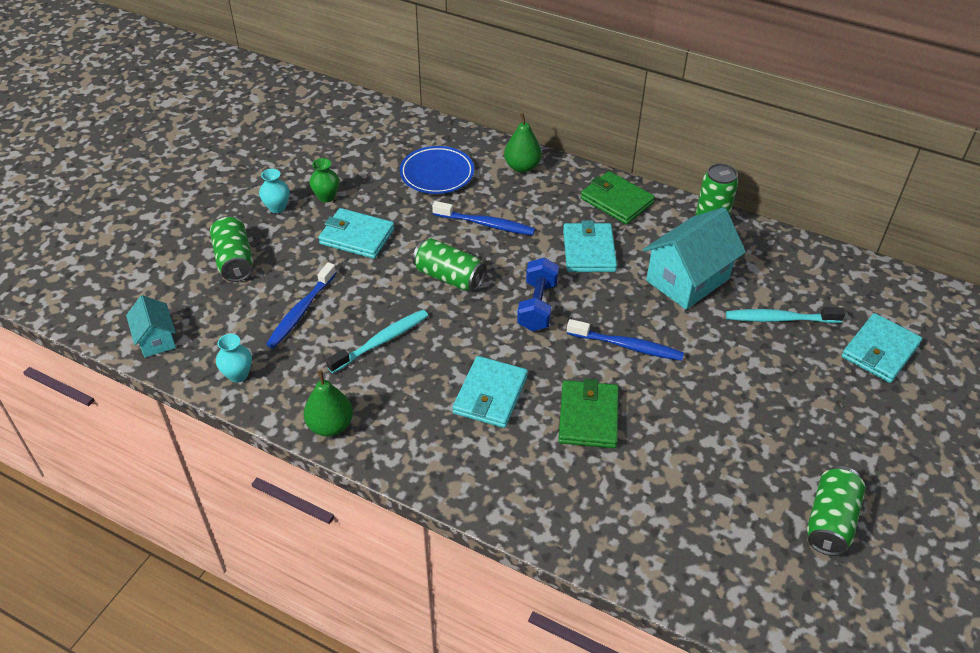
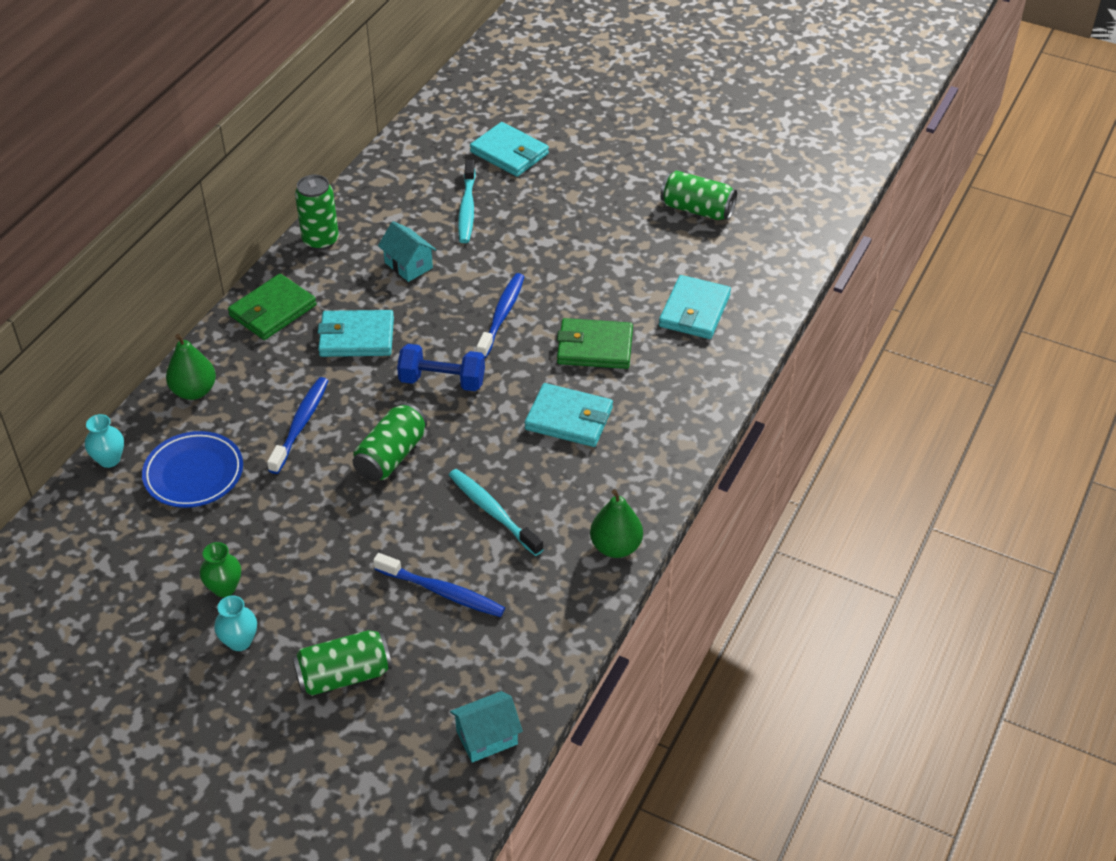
camera: 90 degrees left, 0 degrees up
turquoise vase [216,334,252,382] -> turquoise vase moved to [85,414,124,468]
turquoise wallet [318,208,394,259] -> turquoise wallet moved to [659,275,731,339]
turquoise house [643,207,746,310] -> turquoise house [378,221,436,282], size x0.55

